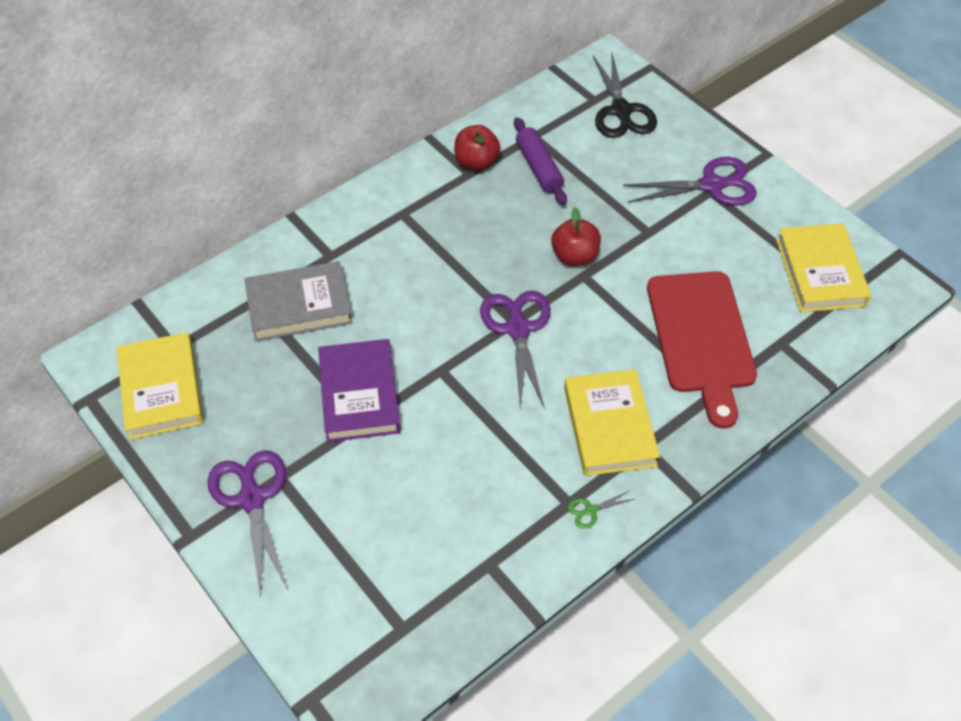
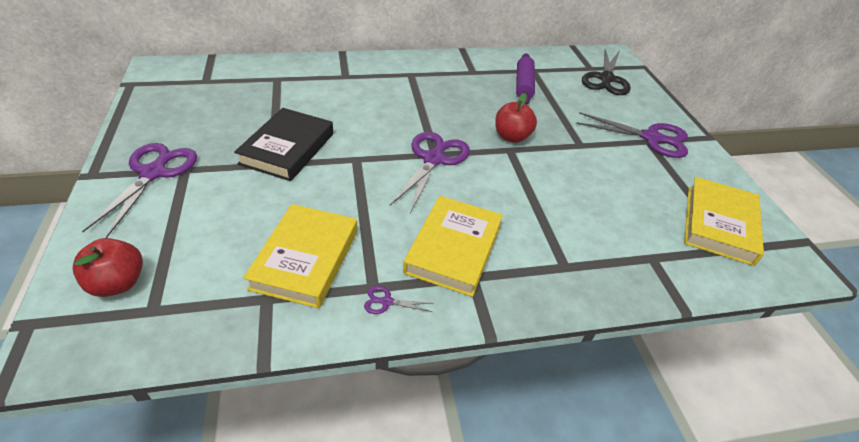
camera: 25 degrees right, 10 degrees down
yellow book [117,332,204,440] -> yellow book moved to [243,204,358,309]
grey book [244,261,353,342] -> none
purple book [318,339,401,442] -> black book [234,108,333,181]
red apple [454,125,500,171] -> red apple moved to [73,238,143,297]
green scissors [568,490,634,529] -> purple scissors [364,286,432,314]
red cutting board [647,271,757,429] -> none

